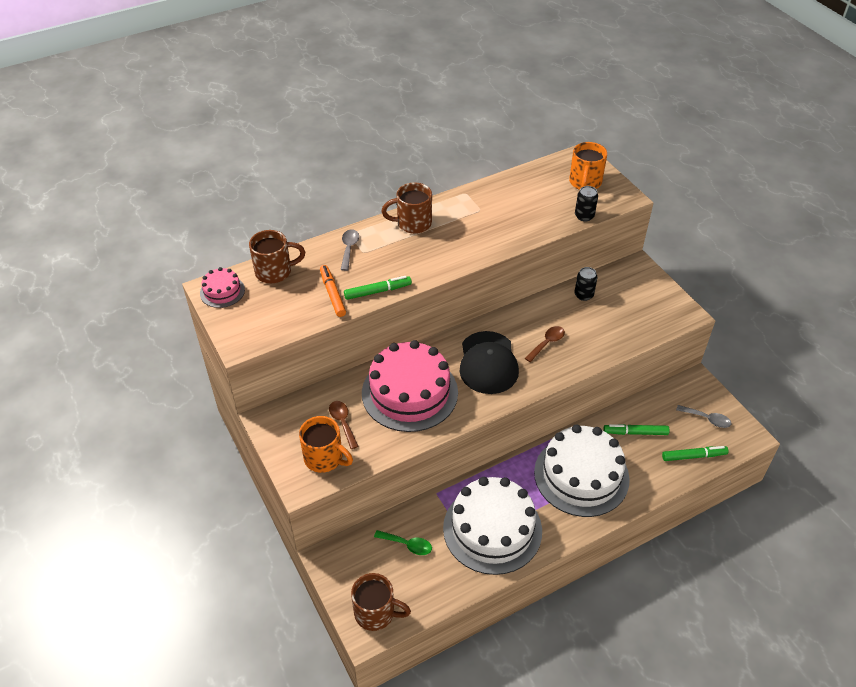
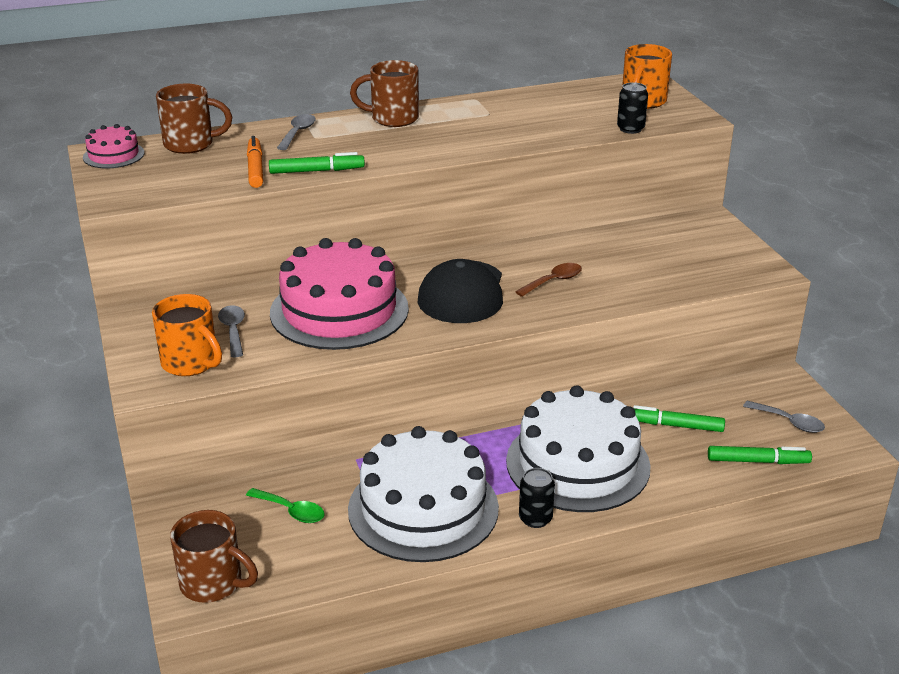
camera: 10 degrees right, 15 degrees down
brown spoon [329,401,359,449] -> grey spoon [218,305,245,357]
black can [574,267,597,301] -> black can moved to [519,468,555,528]

